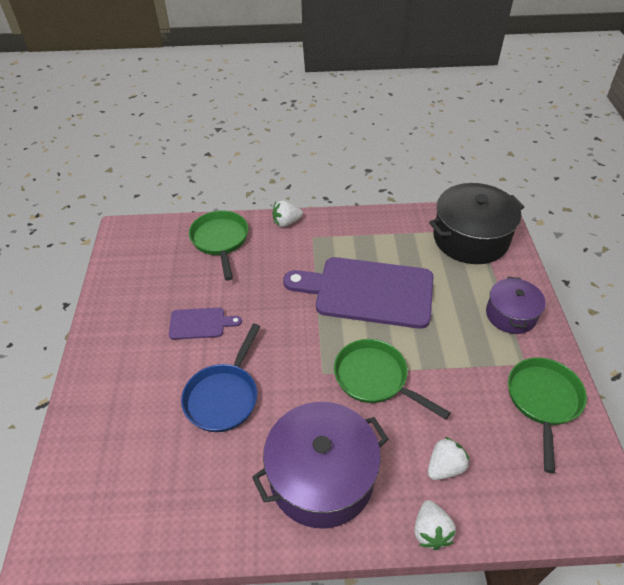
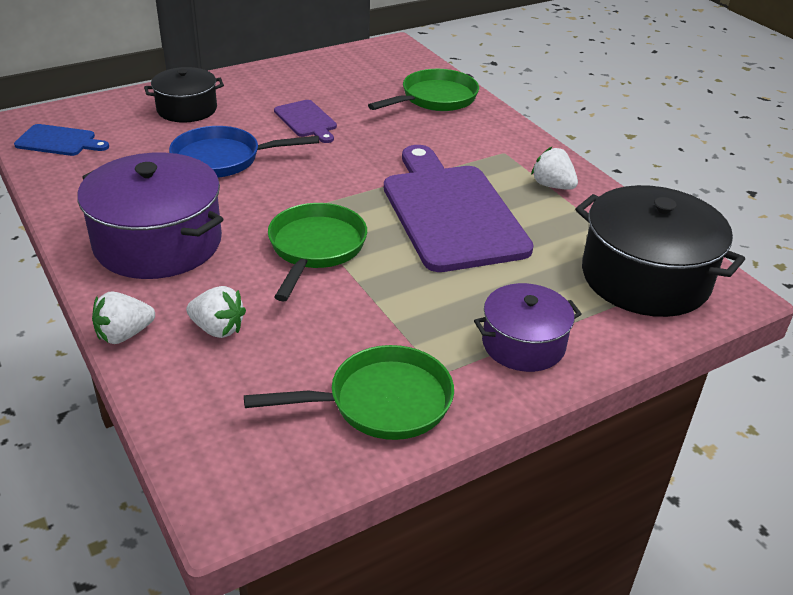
camera: 60 degrees right, 10 degrees down
white strawberry [272,200,303,227] -> white strawberry moved to [531,147,578,190]
none -> blue cutting board [14,124,109,156]
none -> black pot [144,67,224,122]

